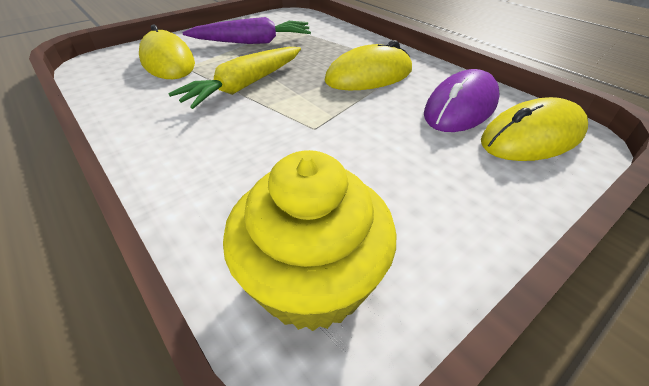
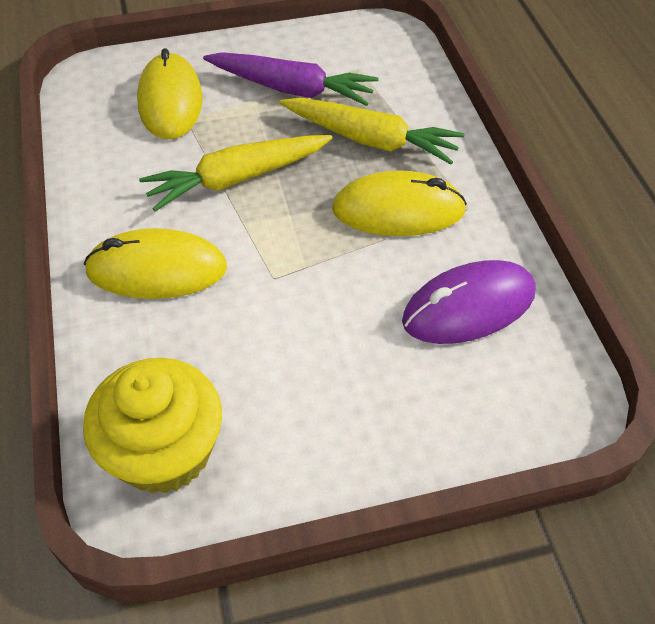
camera: 25 degrees right, 10 degrees up
yellow mouse [481,97,588,161] -> yellow mouse moved to [84,228,227,299]
none -> yellow carrot [279,98,464,164]

